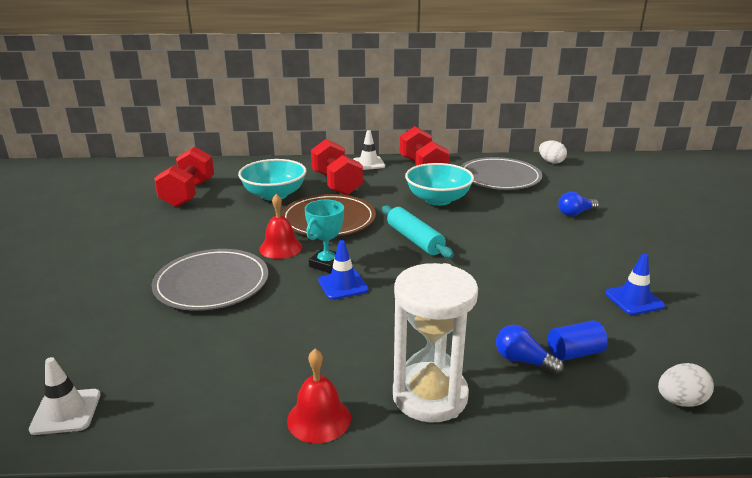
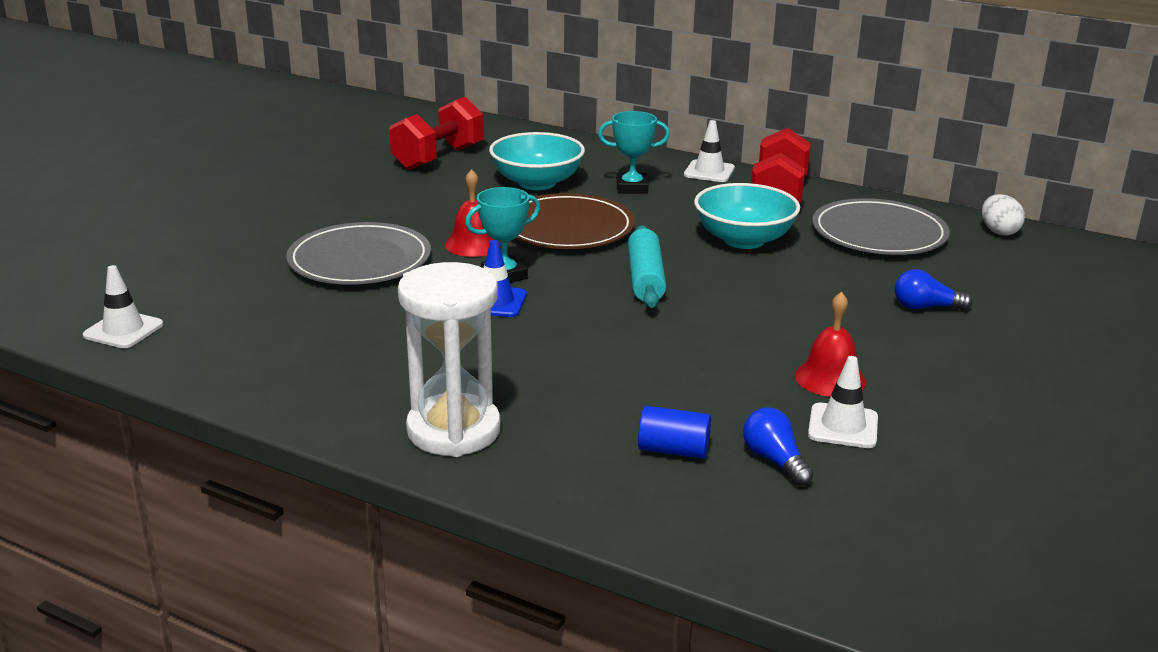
camera: 30 degrees right, 0 degrees up
red bell [287,349,351,443] -> red bell moved to [795,292,866,397]
red dumbbell [311,139,363,195] -> turquoise trophy [598,111,670,194]
blue light bulb [496,325,564,375] -> blue light bulb moved to [743,407,814,486]
blue traffic cone [605,253,665,315] -> white traffic cone [808,356,878,448]
white egg [658,363,714,407] -> none

